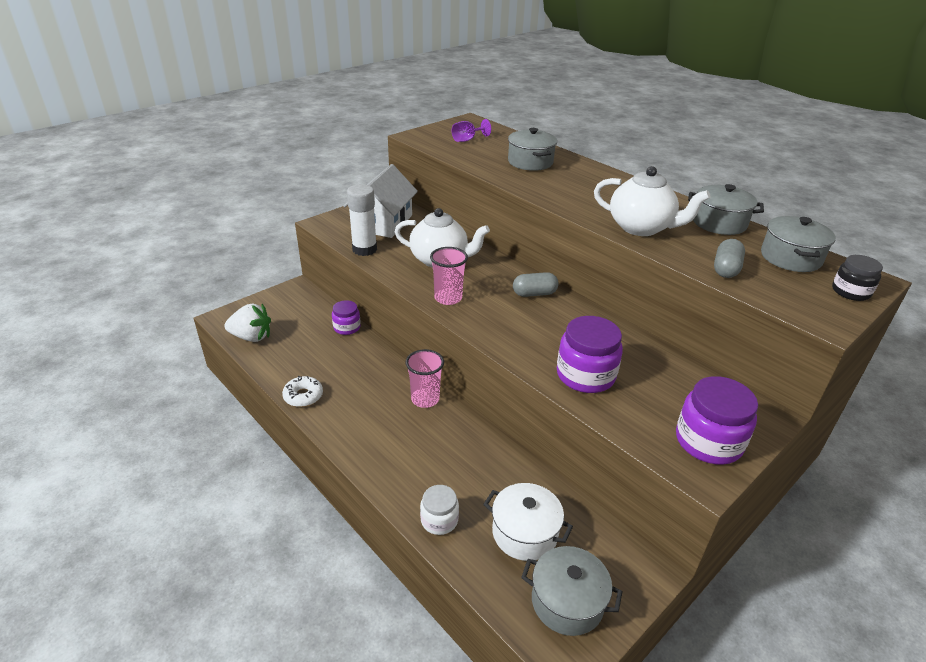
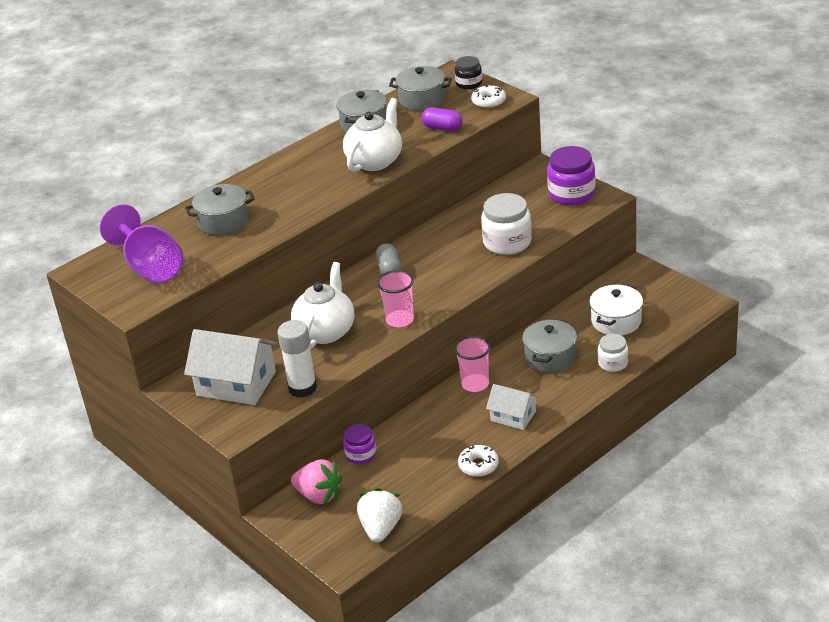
camera: 85 degrees left, 0 degrees up
purple goblet [452,119,491,142] -> purple goblet [100,204,183,283], size x2.10
grey pot [521,546,623,636] -> grey pot moved to [522,318,577,373]
purple jar [557,316,623,393] -> white jar [481,193,532,255]
grey capsule [714,239,745,278] -> purple capsule [421,107,463,131]
none -> pink strawberry [291,459,342,505]
none -> white donut [471,84,506,108]
none -> white house [486,384,539,430]

